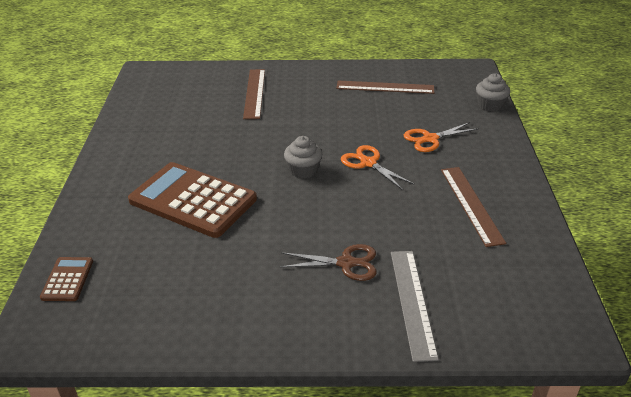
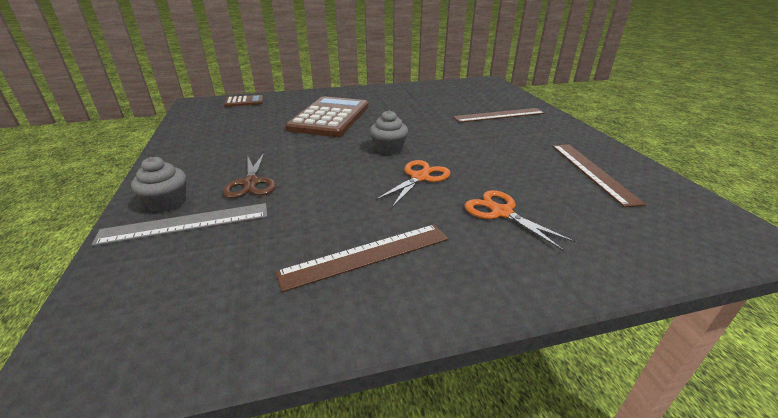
camera: 75 degrees right, 5 degrees down
grey cupcake [476,73,510,112] -> grey cupcake moved to [131,157,186,212]

